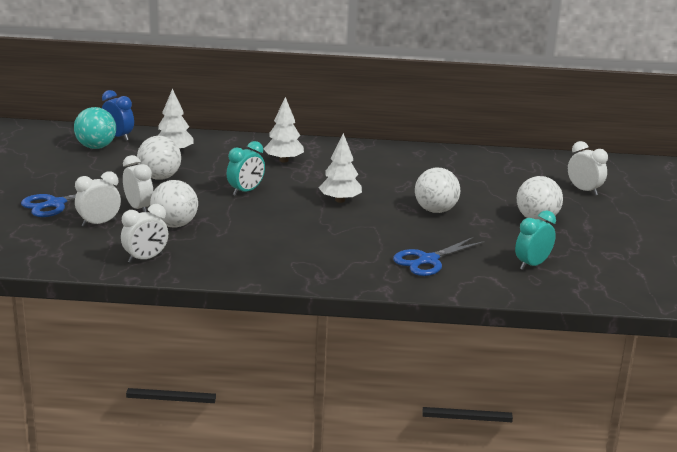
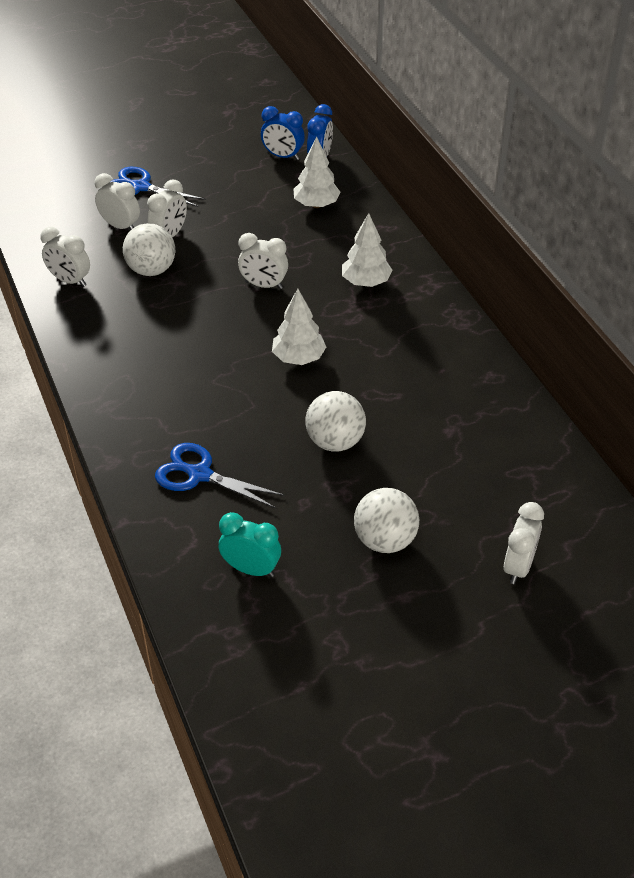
camera: 65 degrees right, 20 degrees up
turquoise ball [74,107,116,149] -> blue clock [261,106,305,160]
white ball [137,136,181,180] -> none
turquoise clock [227,141,265,196] -> white clock [238,233,288,289]

